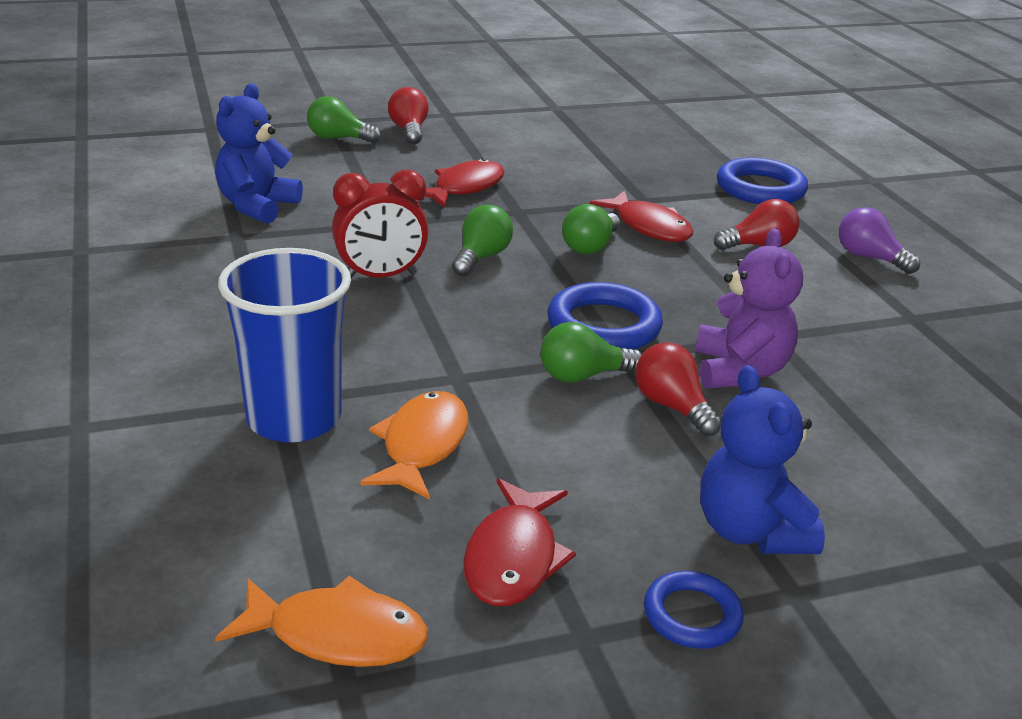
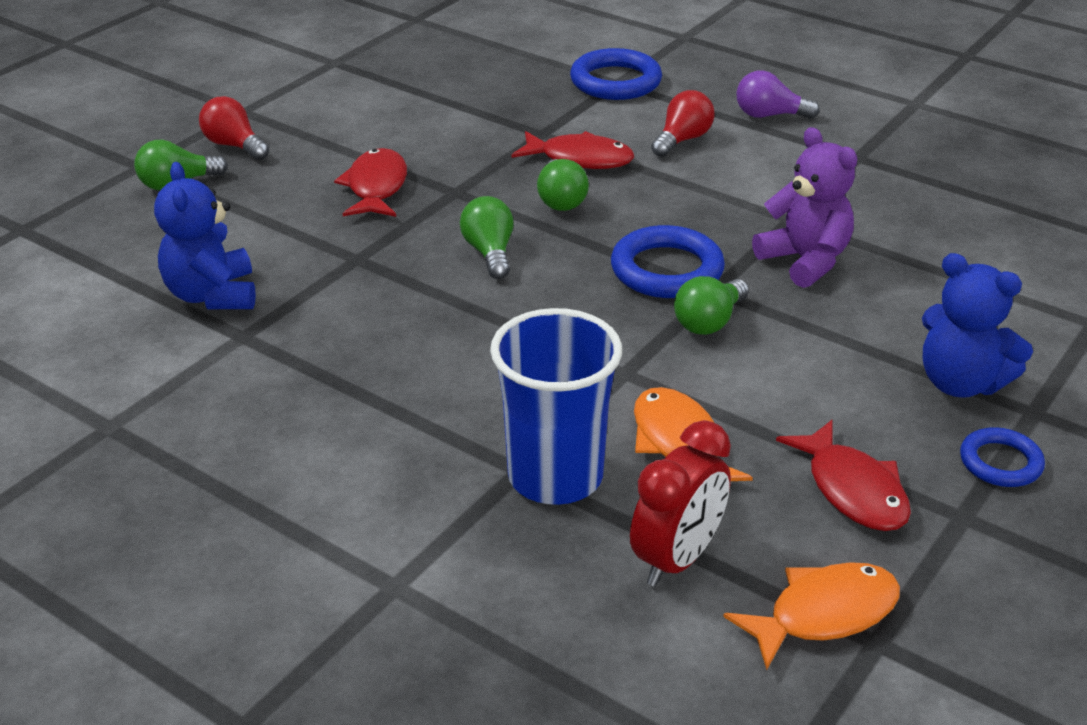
camera: 35 degrees left, 5 degrees up
red clock [332,169,429,278] -> red clock moved to [630,420,731,586]
red light bulb [636,342,721,436] -> none

